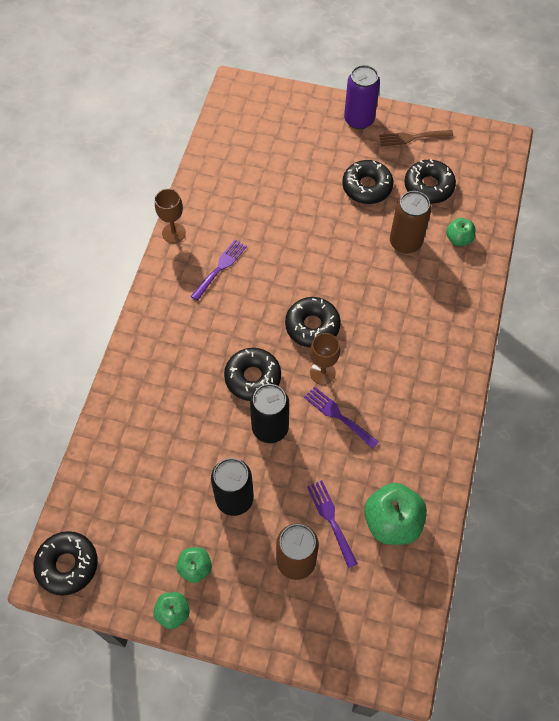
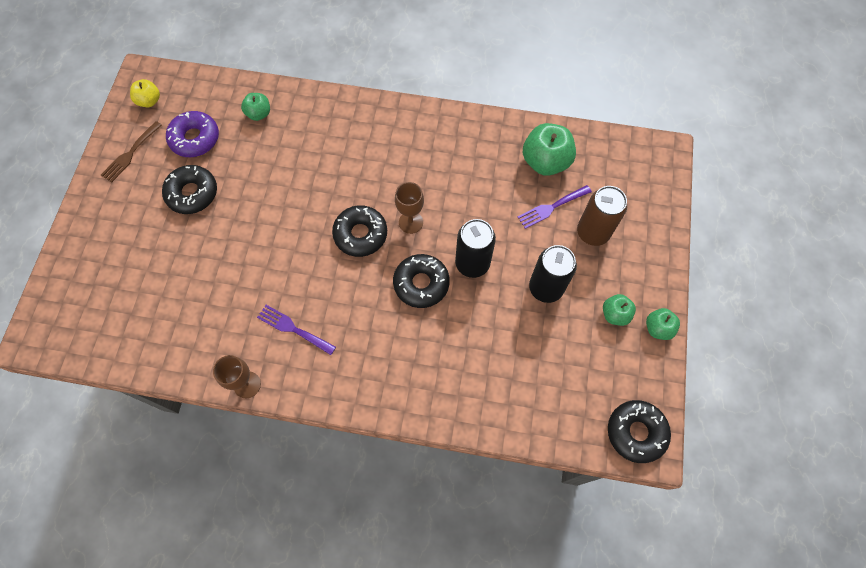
camera: 95 degrees left, 5 degrees up
purple fork [304,386,379,449] -> none
purple can [344,65,380,129] -> none
brown fork [379,130,454,146] -> brown fork turned 45 degrees clockwise [101,121,162,183]
brown can [390,191,431,254] -> none
black donut [404,159,456,204] -> purple donut [166,111,219,157]
none -> yellow apple [130,79,160,107]

